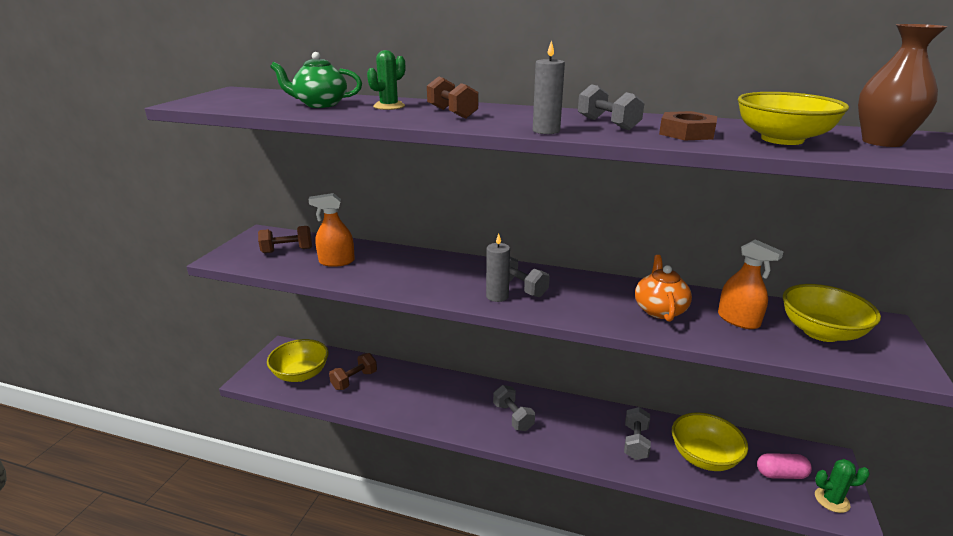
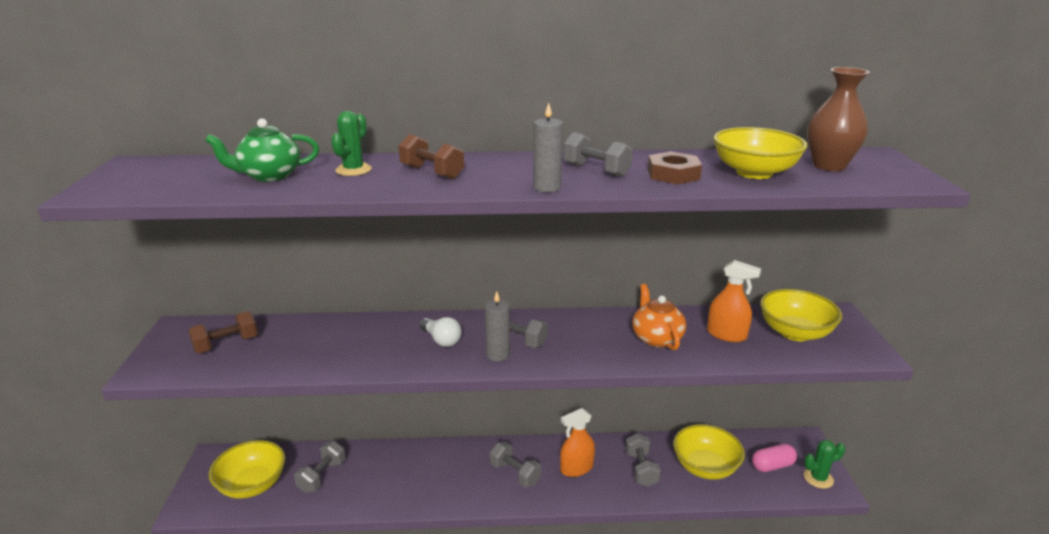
camera: 20 degrees left, 0 degrees up
orange spray bottle [308,193,355,267] -> orange spray bottle moved to [560,408,595,477]
brown dumbbell [329,353,377,390] -> grey dumbbell [294,441,346,493]
none -> white light bulb [420,317,462,347]

